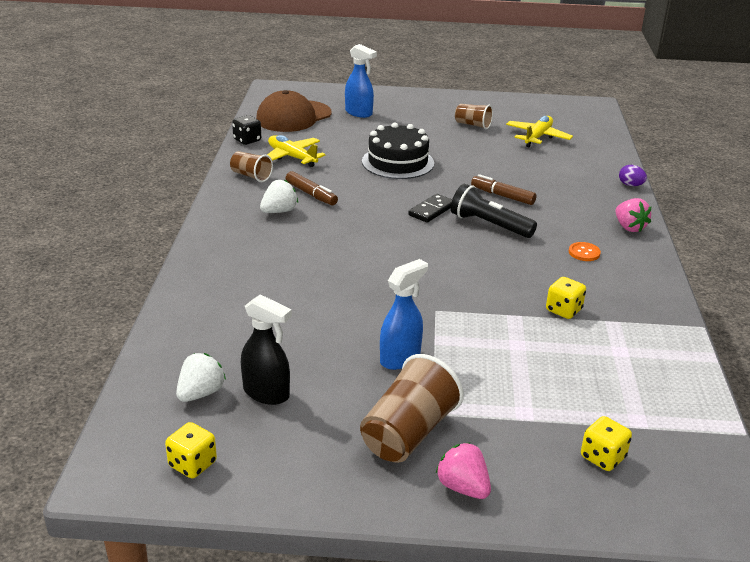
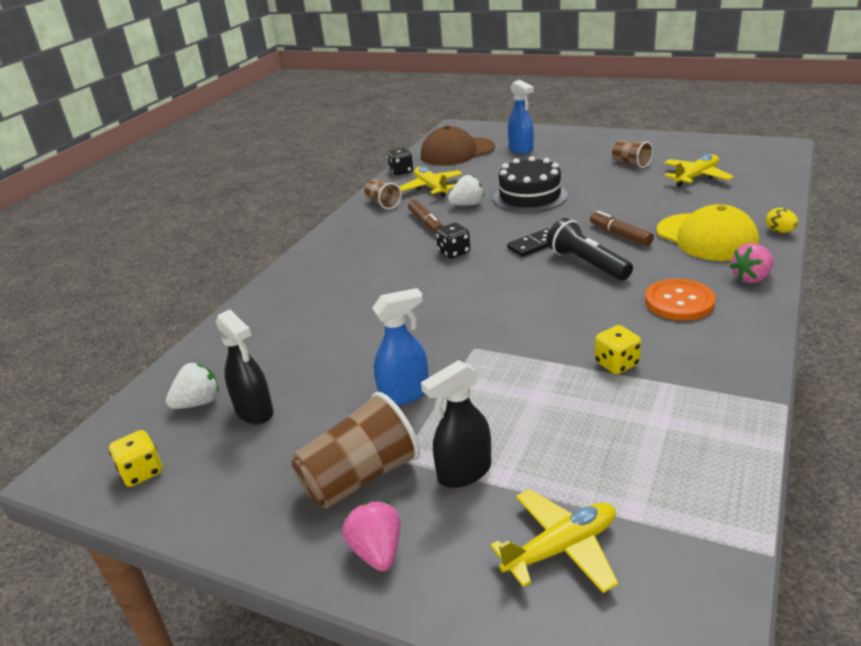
camera: 25 degrees right, 0 degrees up
white strawberry [260,180,298,213] -> white strawberry moved to [448,175,484,206]
orange button [569,242,601,261] -> orange button [645,279,716,320], size x1.86
yellow dice [581,416,632,471] -> yellow plane [490,489,618,593]
pink strawberry [615,198,651,232] -> pink strawberry turned 60 degrees clockwise [730,243,774,283]
purple egg [619,165,647,186] -> yellow egg [766,208,798,233]
none -> black spray bottle [421,360,491,488]
none -> black dice [436,223,470,259]
none -> yellow cap [657,204,759,261]

